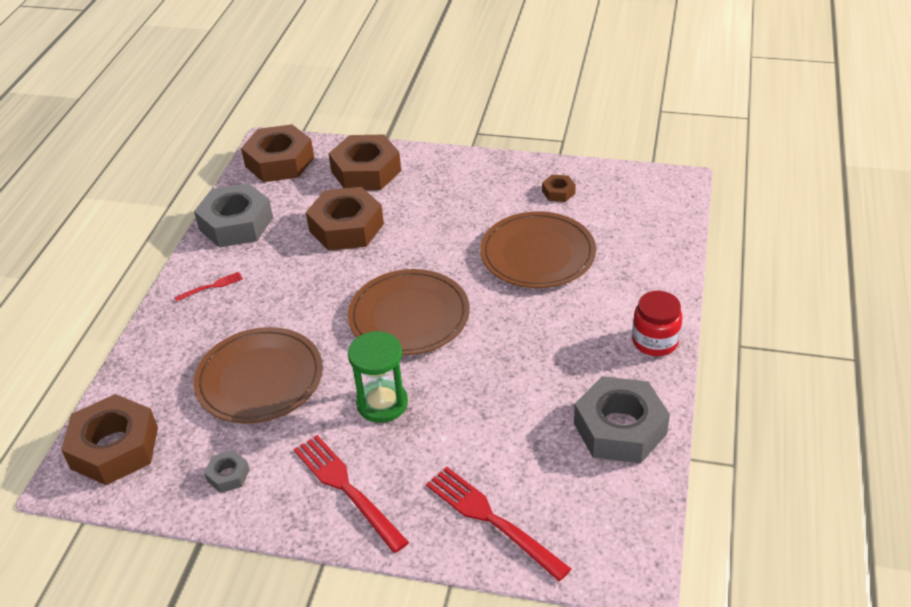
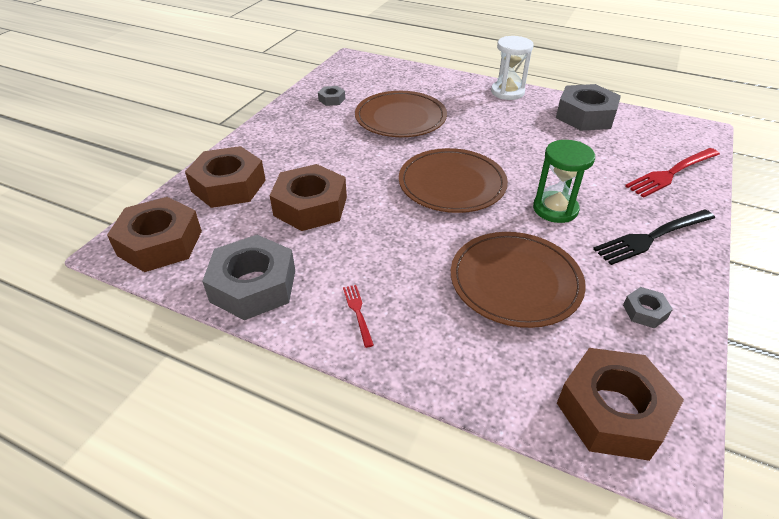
camera: 80 degrees left, 0 degrees up
red fork [294,435,409,553] -> black fork [593,210,715,265]
brown nut [542,175,576,202] -> grey nut [318,86,345,106]
red jar [632,291,682,356] -> white hourglass [491,36,533,100]

